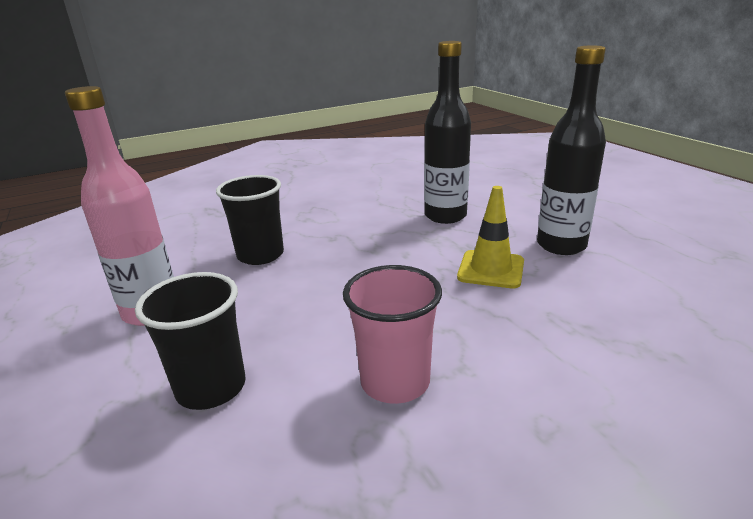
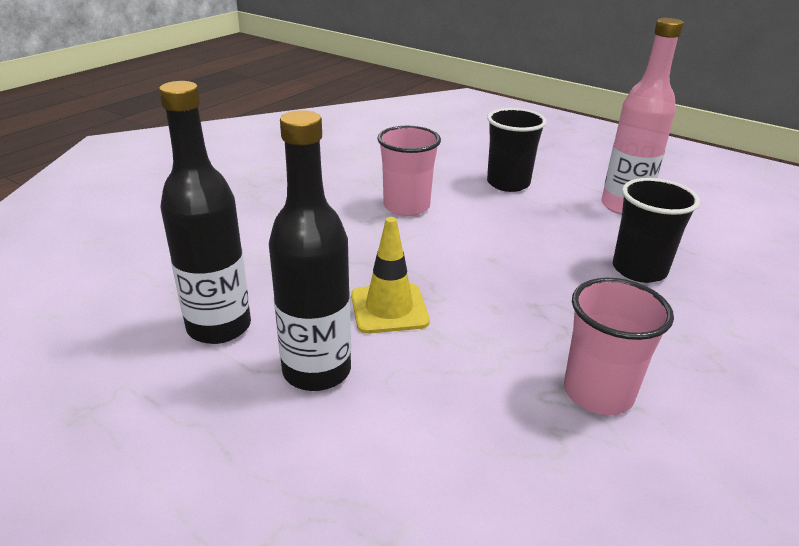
camera: 150 degrees right, 5 degrees up
black bottle [424,41,471,224] -> black bottle moved to [159,81,251,344]
none -> pink cup [564,278,674,415]

